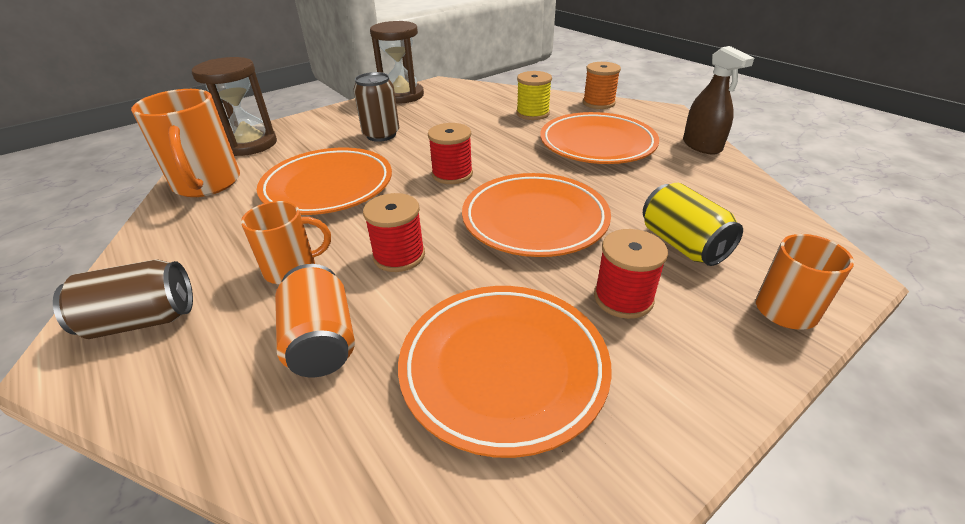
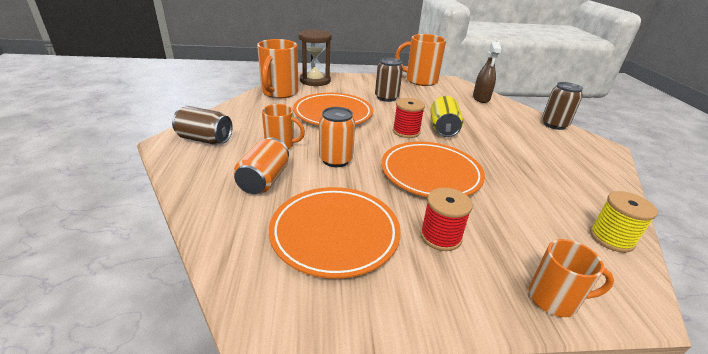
camera: 30 degrees right, 5 degrees down
red spool [363,193,425,272] -> orange can [319,107,355,167]
brown hourglass [370,21,424,104] -> orange mug [395,34,446,86]
yellow spool [516,71,552,120] -> yellow spool moved to [590,191,658,253]
orange plate [540,112,659,164] -> none
orange spool [583,62,621,109] -> brown can [542,82,583,130]
yellow can [643,183,743,266] -> yellow can moved to [430,96,463,137]
brown spray bottle [683,46,754,154] -> brown spray bottle moved to [473,42,501,103]

